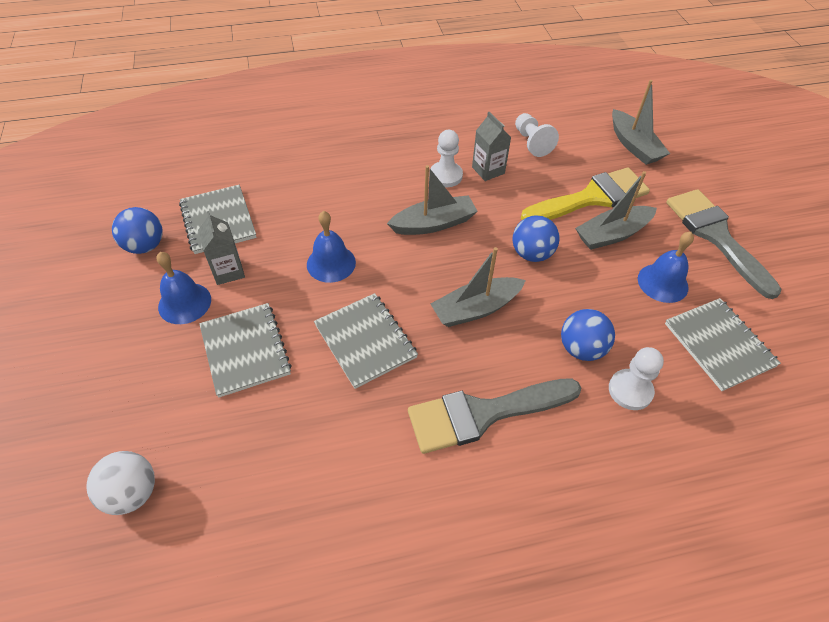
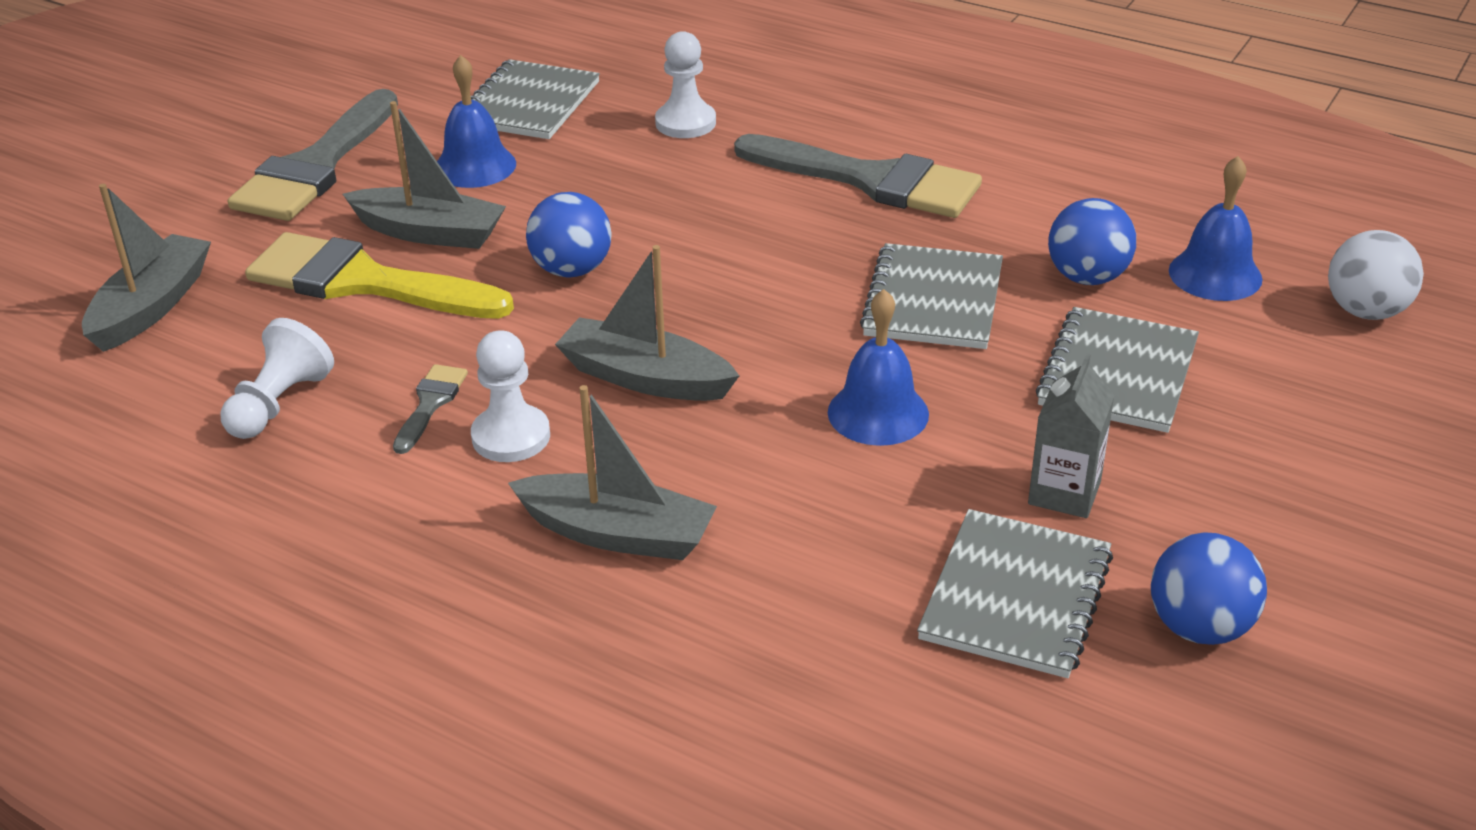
camera: 135 degrees left, 15 degrees down
blue bell [157,252,211,324] -> blue bell moved to [1169,156,1263,301]
grey boat [431,247,526,327] -> grey boat moved to [508,385,717,560]
grey carton [472,112,511,181] -> grey brush [393,364,468,454]
blue ball [561,309,615,361] -> blue ball moved to [1048,198,1136,285]

